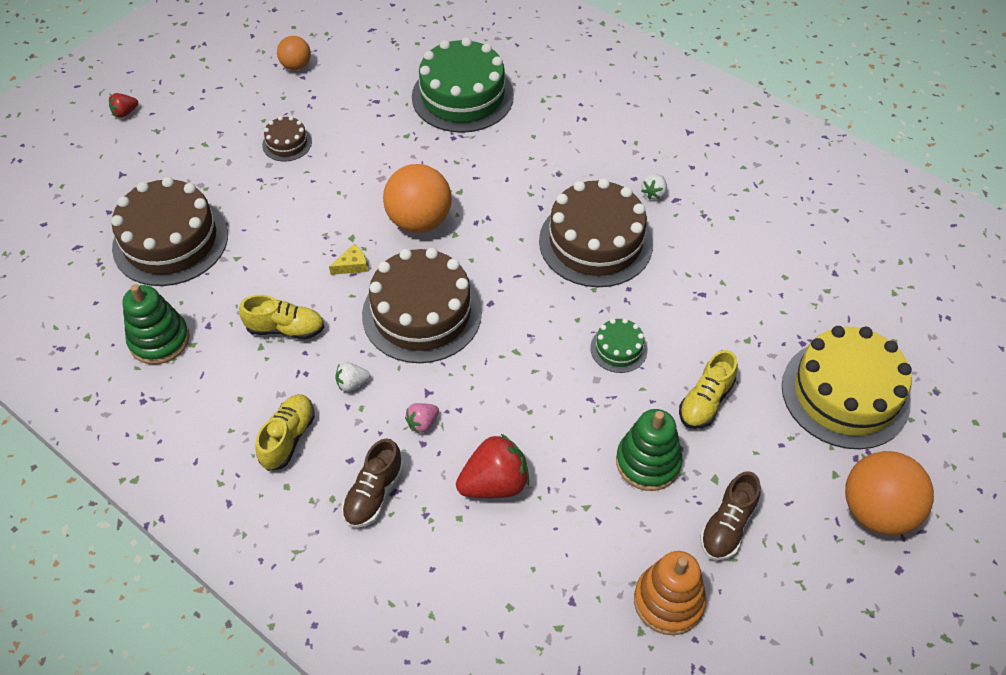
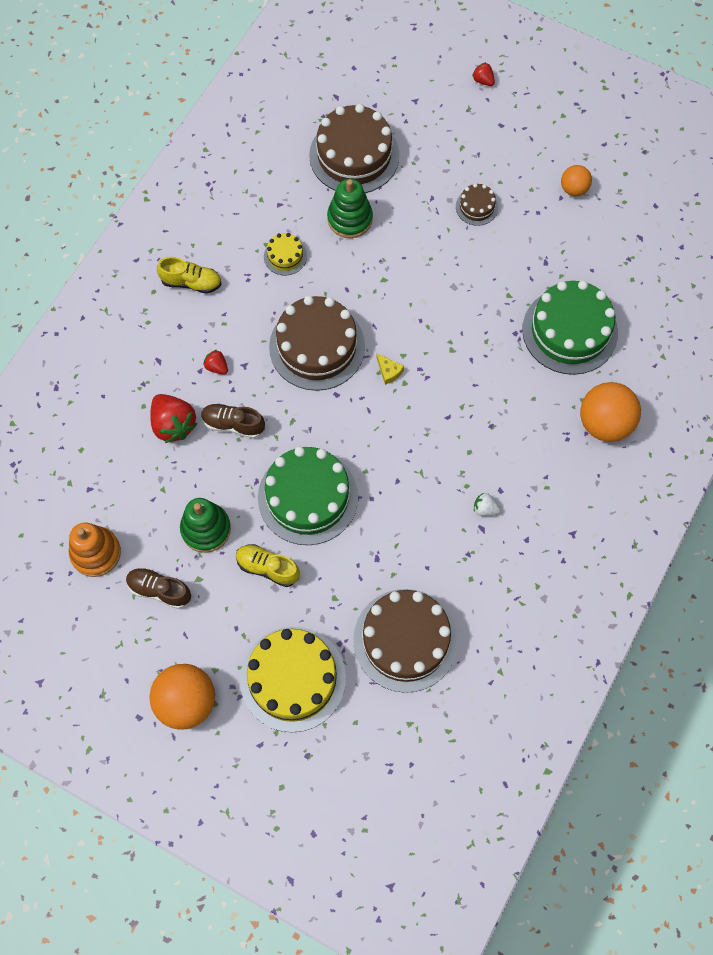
camera: 80 degrees right, 15 degrees up
green stacking toy [122,284,190,364] -> green stacking toy moved to [327,179,373,238]
yellow shoe [239,295,325,339] -> yellow cake [264,233,307,275]
yellow cheese [329,244,368,275] -> yellow cheese moved to [376,353,404,385]
white strawberry [335,362,370,392] -> none
brown shoe [342,438,403,528] -> brown shoe moved to [201,403,265,439]
orange ball [383,164,452,233] -> orange ball moved to [580,382,641,442]
pink strawberry [405,403,439,433] -> red strawberry [203,350,228,375]
brown cake [539,178,653,287] -> brown cake moved to [353,589,458,693]
green cake [590,318,648,373] -> green cake [258,447,358,545], size x2.15

